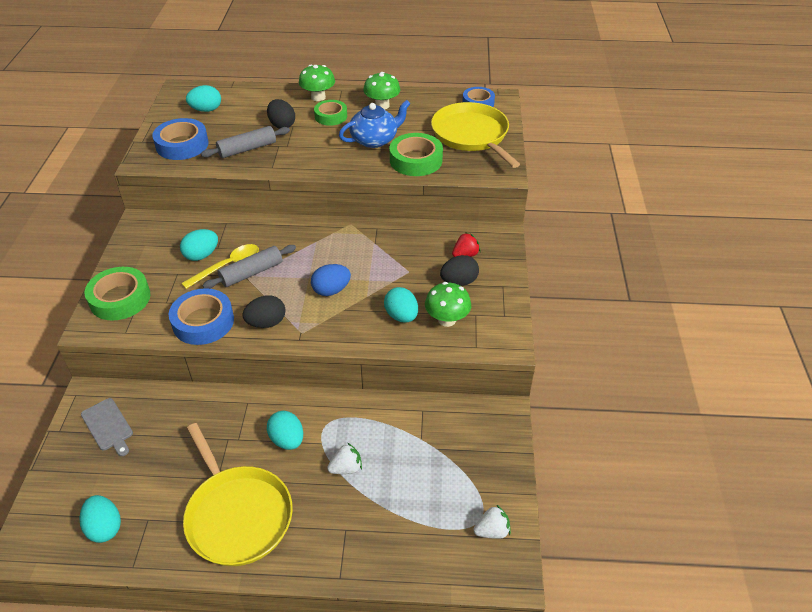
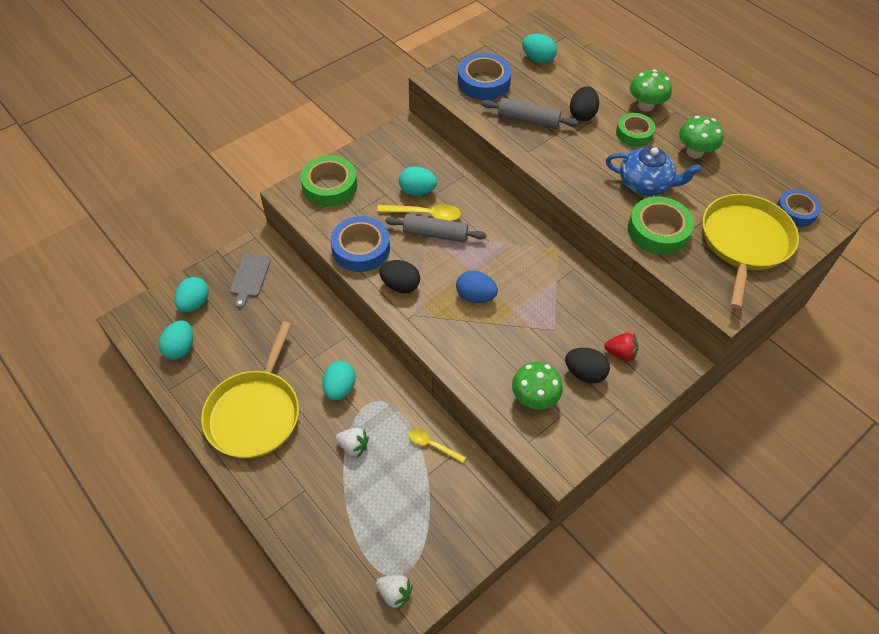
camera: 45 degrees right, 10 degrees up
turquoise egg [384,287,418,323] -> turquoise egg moved to [175,277,209,312]
none -> yellow spoon [409,429,466,463]

